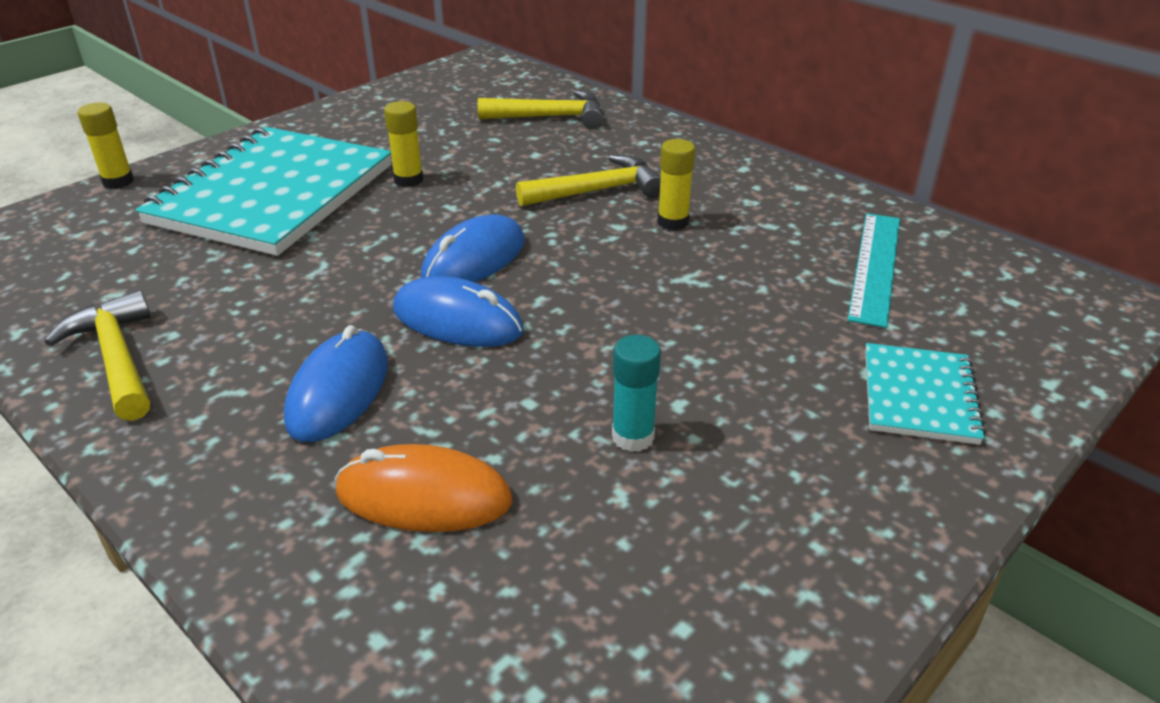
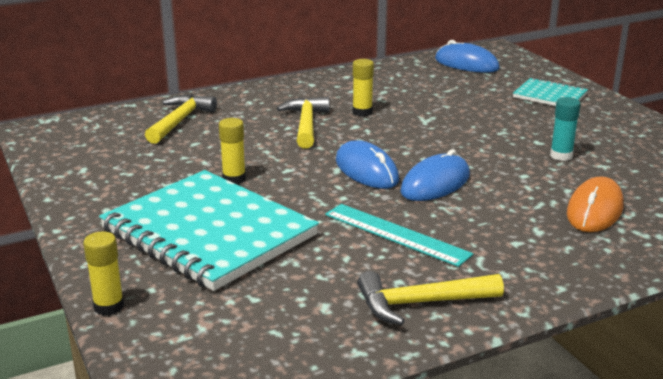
camera: 70 degrees left, 10 degrees down
blue mouse [284,325,388,442] -> blue mouse moved to [435,40,500,73]
turquoise ruler [847,213,900,328] -> turquoise ruler moved to [325,204,473,267]

